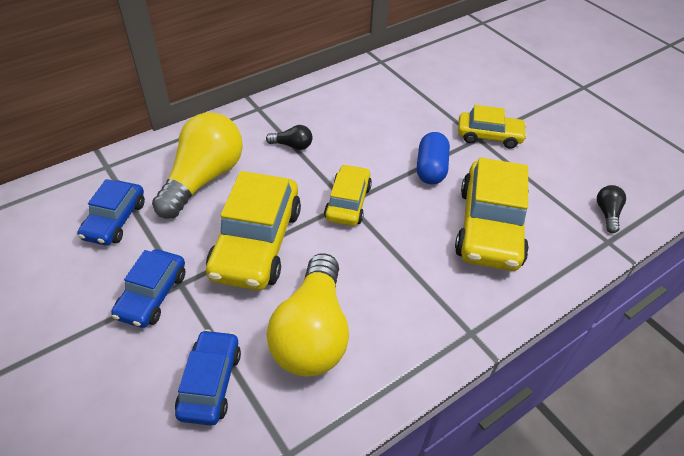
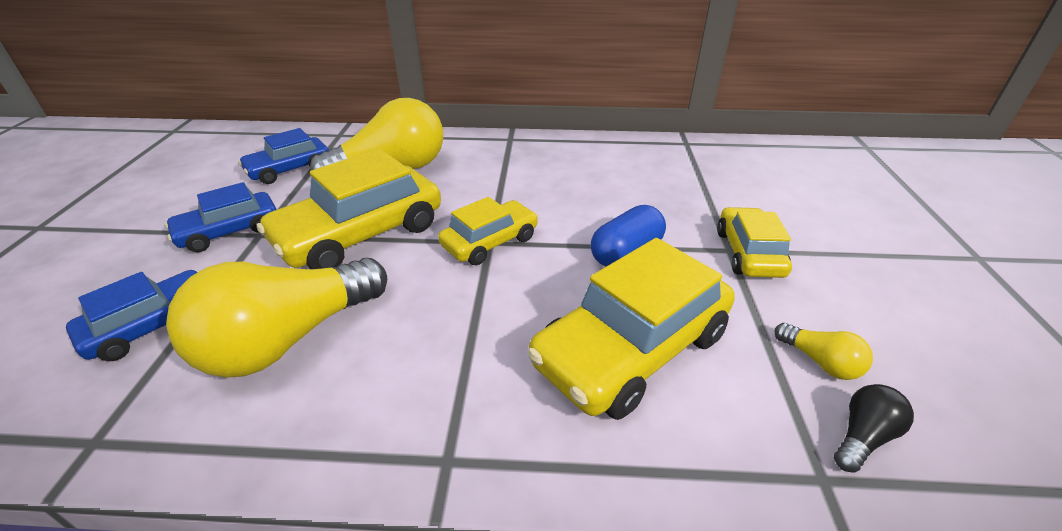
camera: 40 degrees right, 10 degrees down
black light bulb [266,125,313,150] -> none
yellow car [458,105,527,149] -> yellow car turned 135 degrees counterclockwise [717,207,792,278]
none -> yellow light bulb [774,323,873,380]

